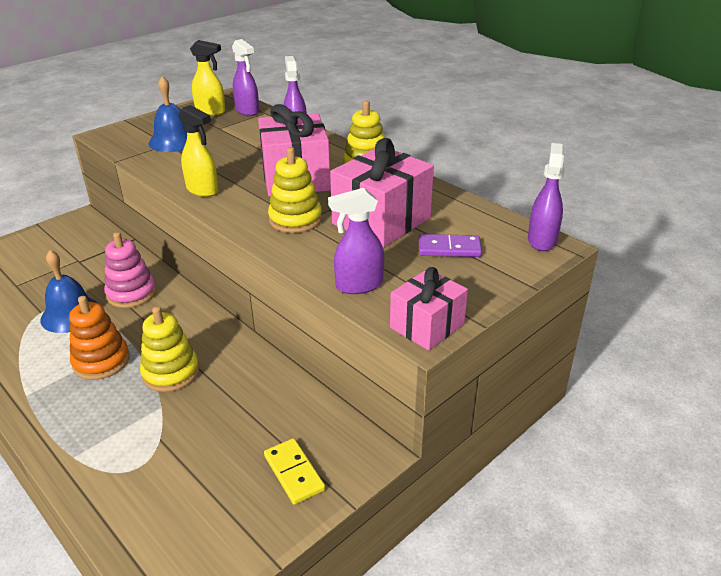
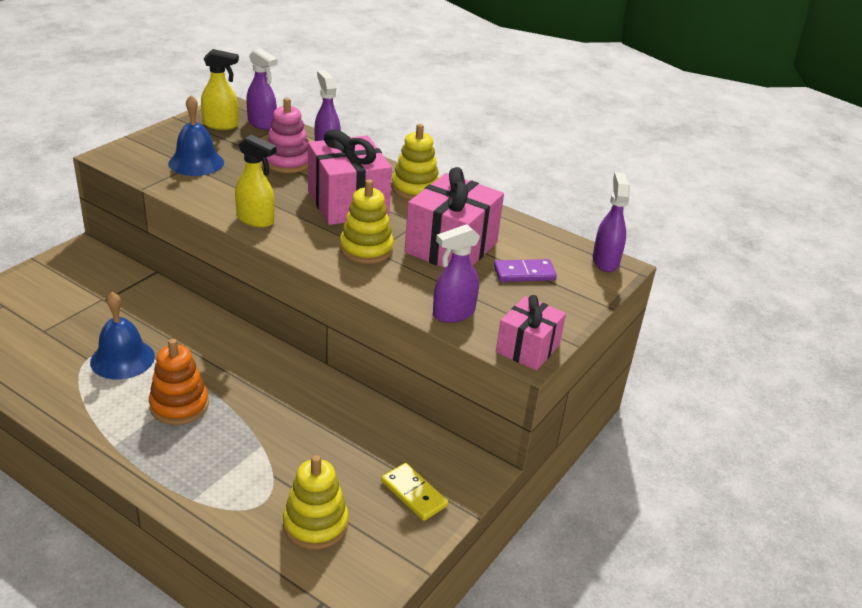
camera: 15 degrees left, 0 degrees up
pink stacking toy [104,232,157,308] -> pink stacking toy moved to [266,98,309,173]
yellow stacking toy [140,306,199,392] -> yellow stacking toy moved to [283,455,349,549]

